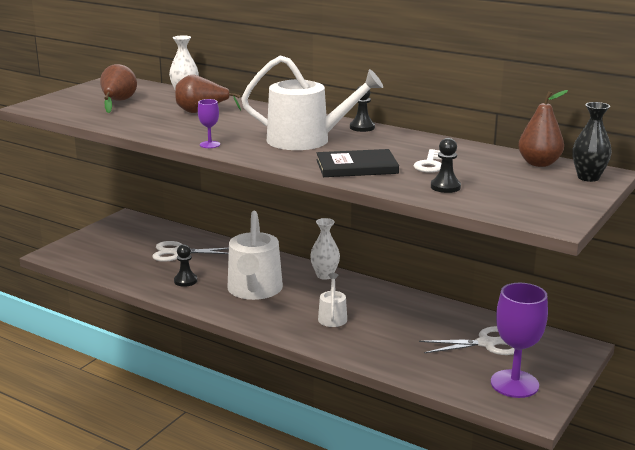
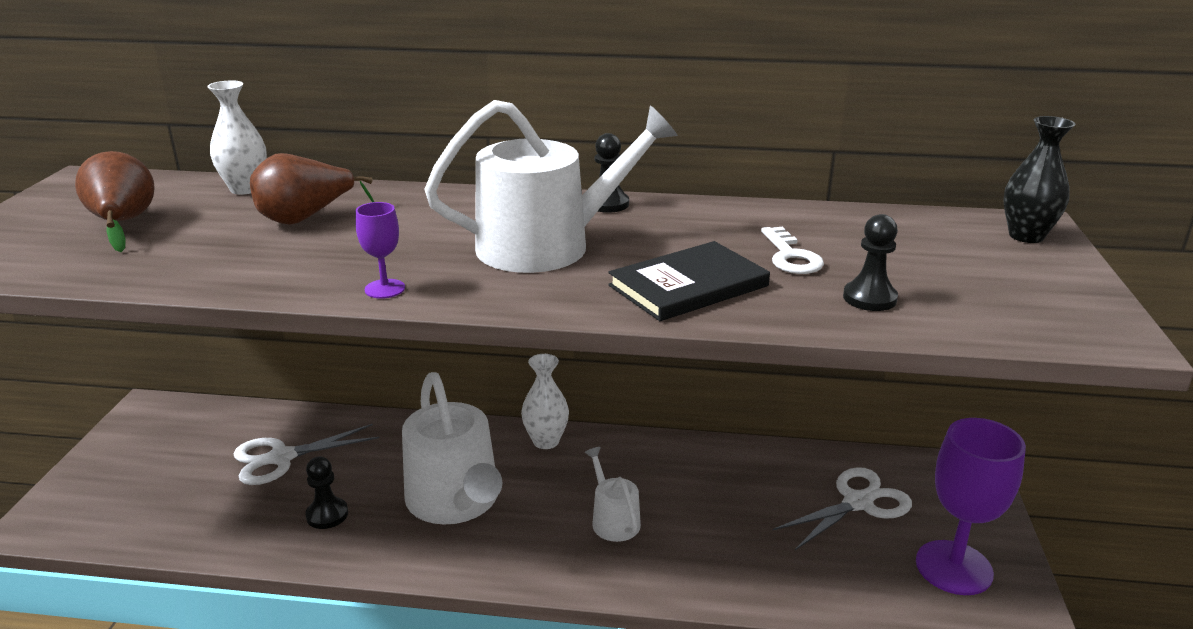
camera: 25 degrees left, 5 degrees up
brown pear [518,90,568,167] -> none

